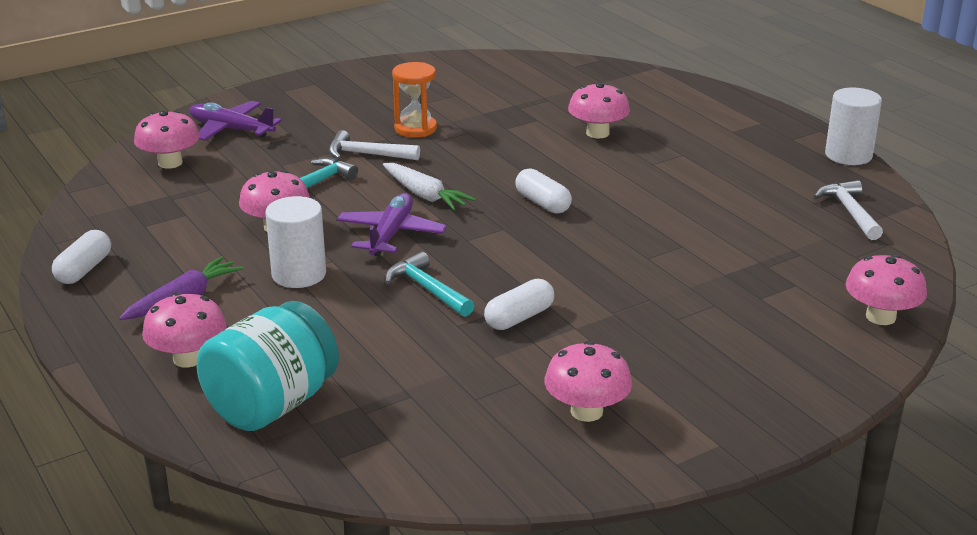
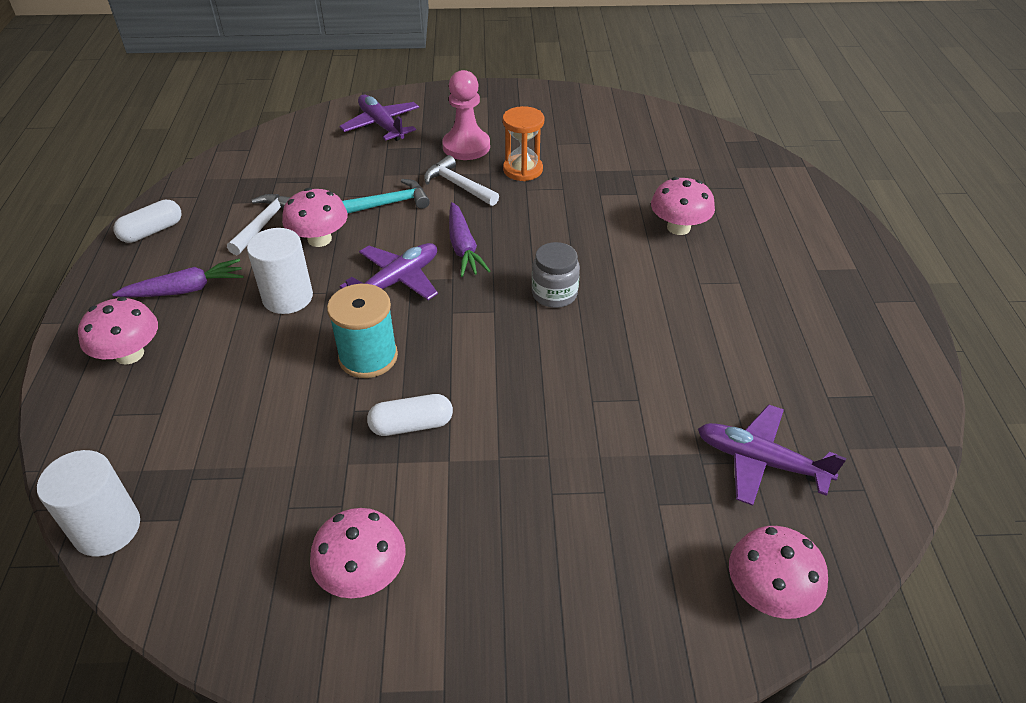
camera: 30 degrees right, 15 degrees up
pink mushroom [134,110,200,169] -> none
turquoise jar [197,301,339,431] -> none
white carrot [383,163,476,211] -> purple carrot [449,202,490,277]
turquoise hammer [385,252,474,317] -> turquoise spool [327,284,398,378]
white capsule [515,168,572,214] -> grey jar [532,242,580,308]
white hammer [814,180,883,240] -> white hammer moved to [227,194,291,255]
white cylinder [825,87,882,165] -> white cylinder moved to [37,450,140,557]
none -> pink pawn [442,70,490,160]
none -> purple plane [698,404,846,506]

